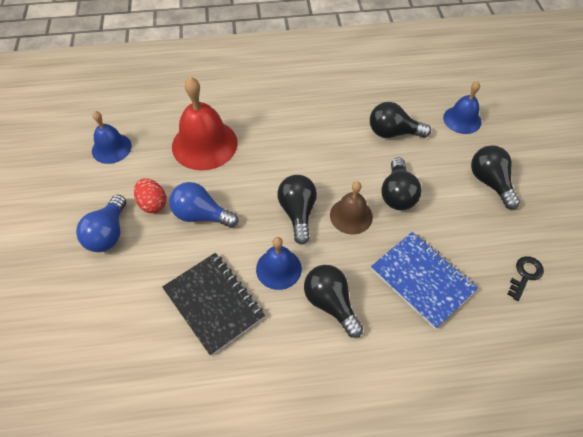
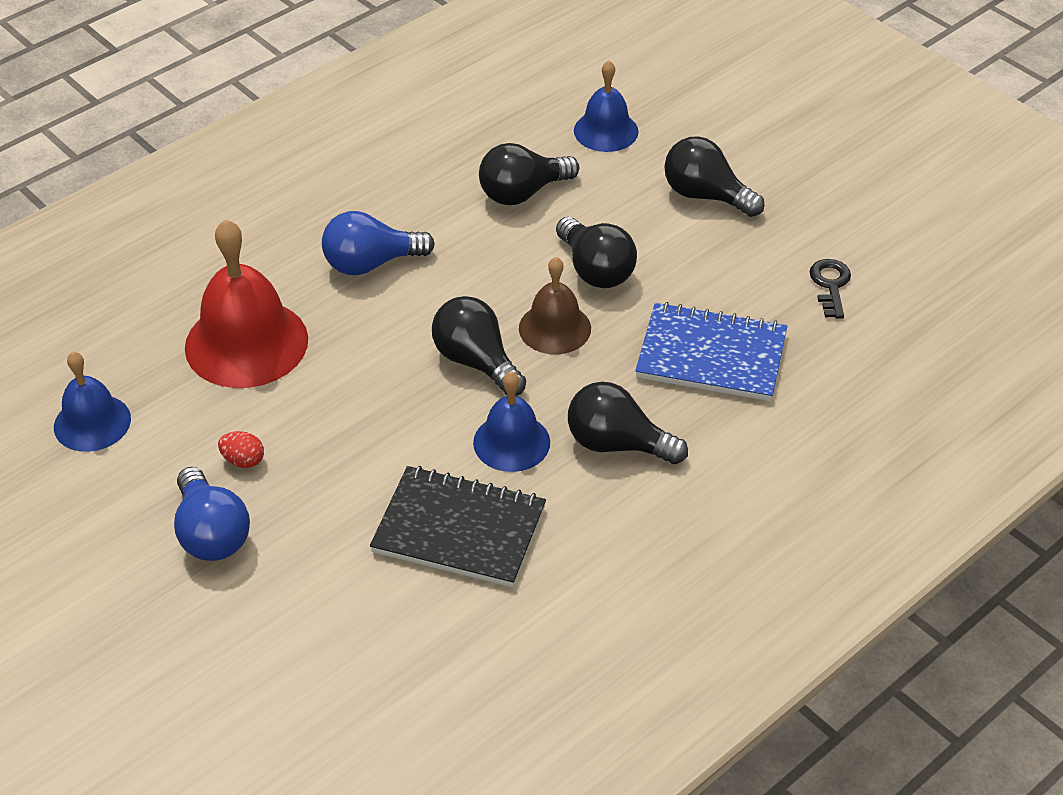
camera: 35 degrees left, 10 degrees down
red egg [134,178,166,213] -> red egg [218,431,264,468], size x0.67
blue light bulb [169,182,238,228] -> blue light bulb moved to [322,211,435,275]

